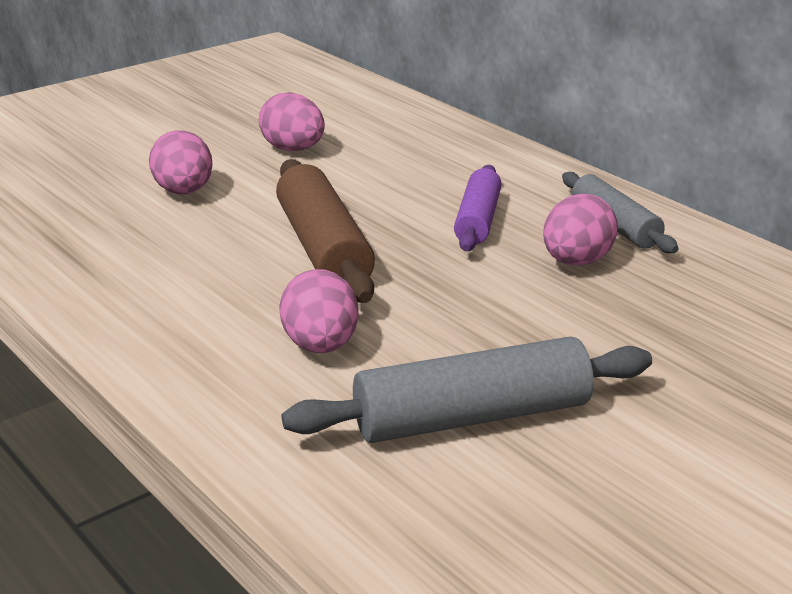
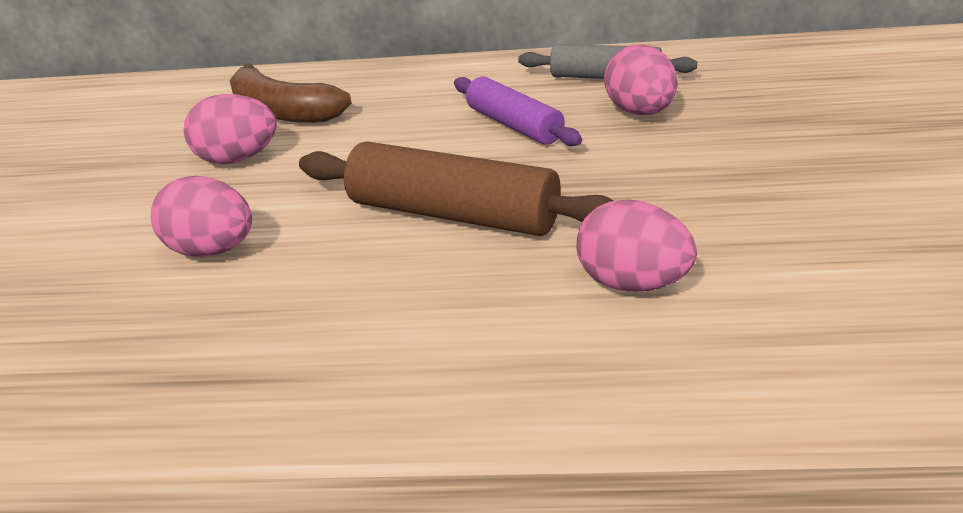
camera: 45 degrees left, 5 degrees up
grey rolling pin [282,336,652,443] -> none
none -> brown banana [230,63,351,123]

